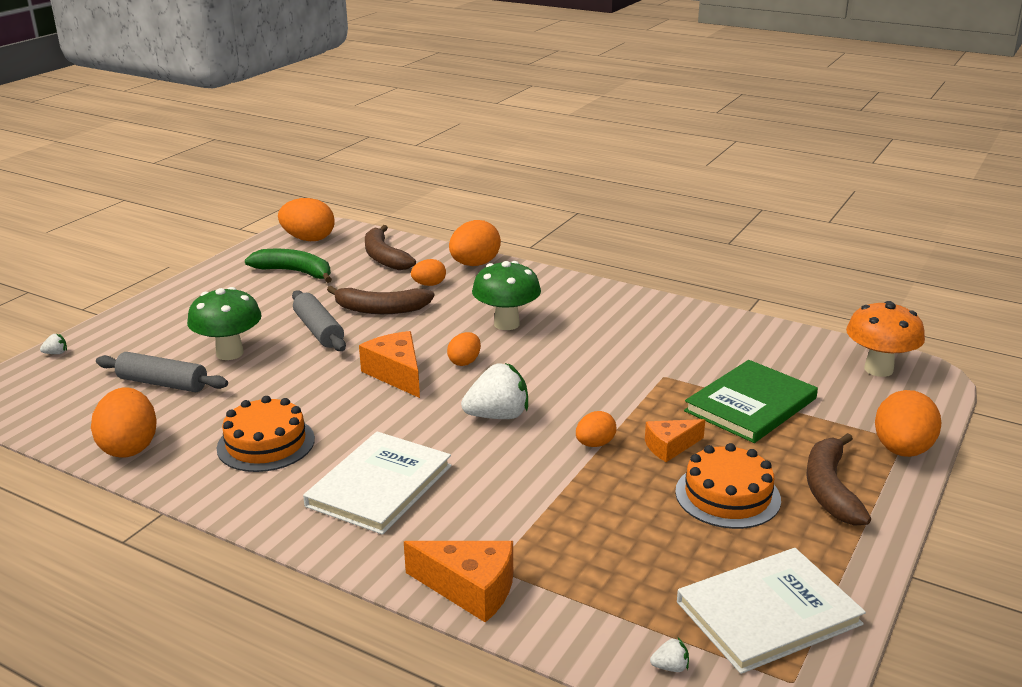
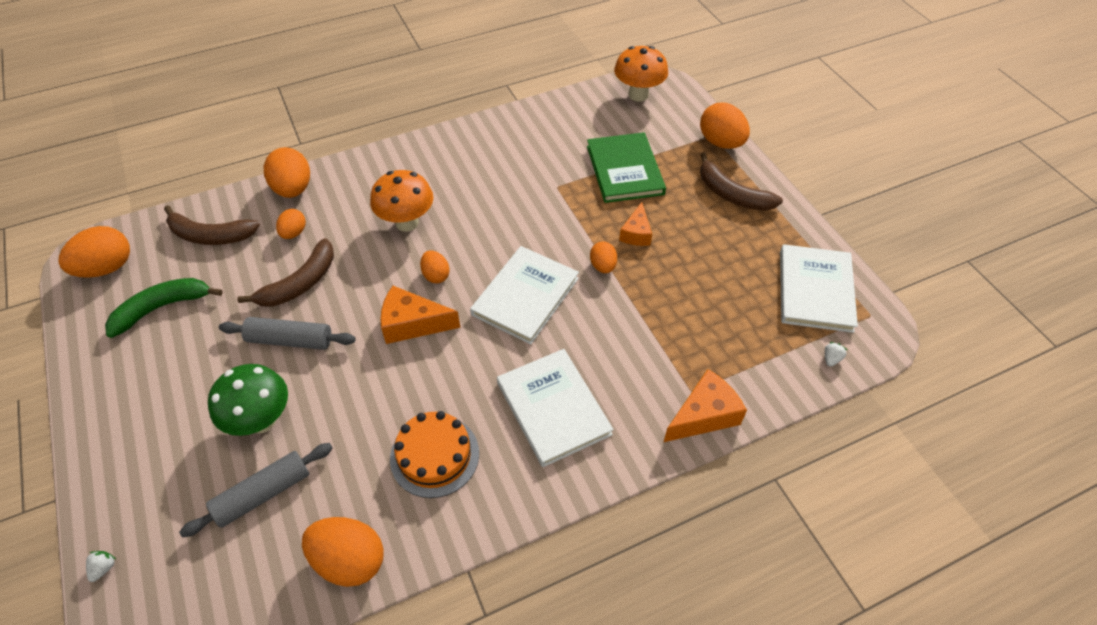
camera: 55 degrees left, 25 degrees up
white strawberry [461,363,528,419] -> white book [470,246,579,344]
green mushroom [472,261,541,330] -> orange mushroom [370,170,433,232]
orange cake [675,443,781,529] -> none

